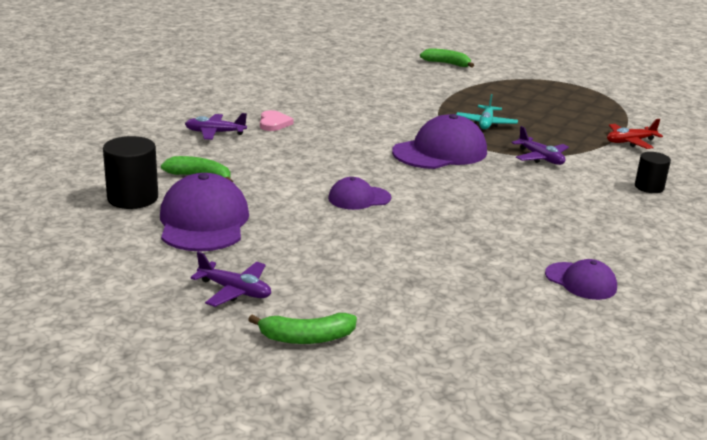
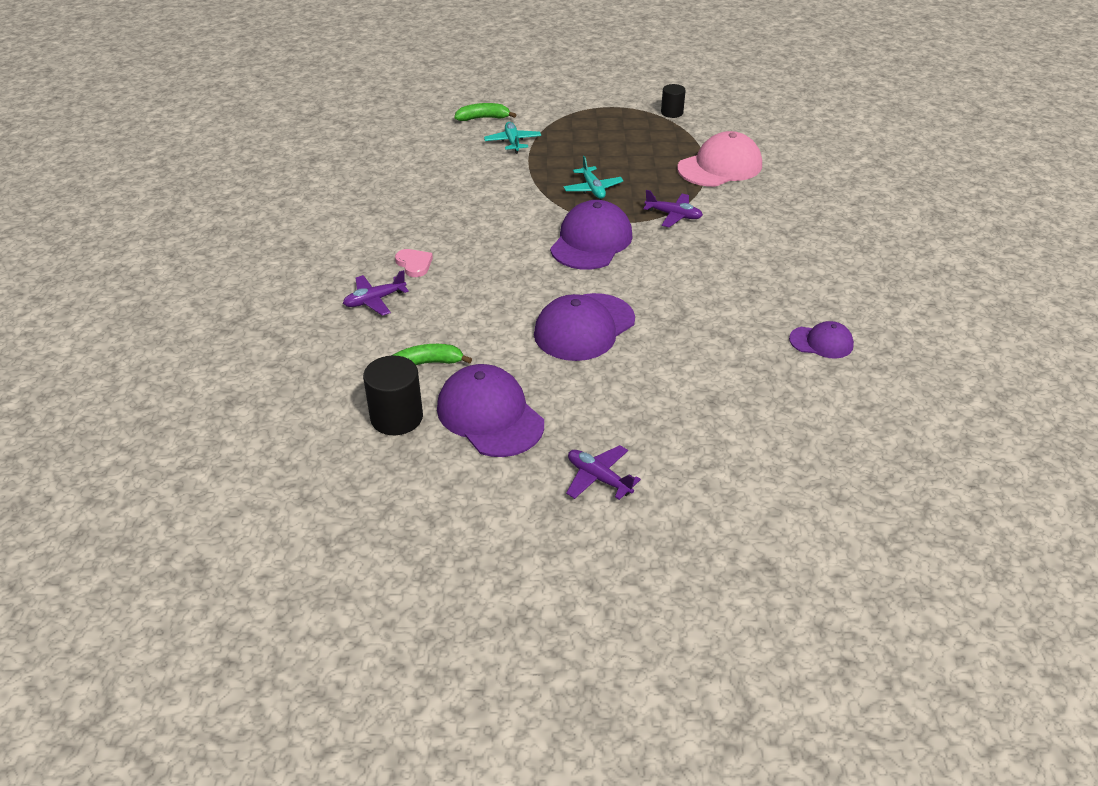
camera: 30 degrees left, 15 degrees up
purple plane [190,252,271,307] -> purple plane turned 135 degrees counterclockwise [566,445,641,500]
green banana [248,313,357,344] -> none
purple cap [328,177,391,210] -> purple cap [534,293,635,361], size x1.80
red plane [607,119,663,149] -> pink cap [677,131,762,187]
black cylinder [635,152,671,193] -> black cylinder moved to [661,84,686,118]
none -> turquoise plane [484,122,541,154]

